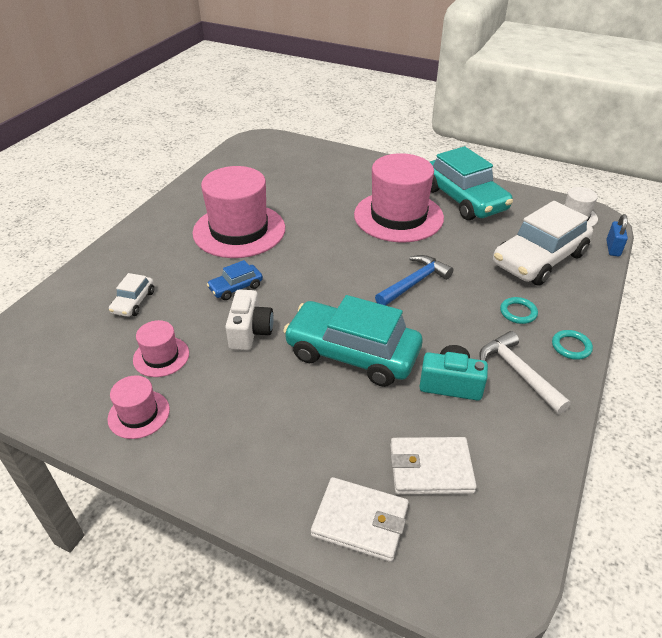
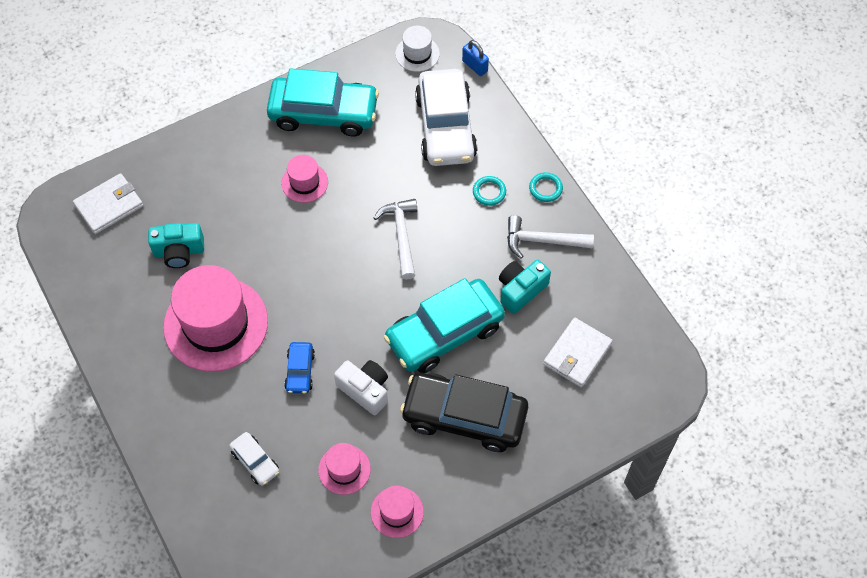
camera: 55 degrees left, 20 degrees up
white wallet [311,477,409,562] -> white wallet moved to [73,173,143,234]
pink hat [354,153,444,242] -> pink hat [281,155,328,203], size x0.48
blue hammer [375,255,453,306] -> white hammer [374,199,417,280]
none -> turquoise camera [148,223,204,268]
none -> black car [400,373,528,452]

